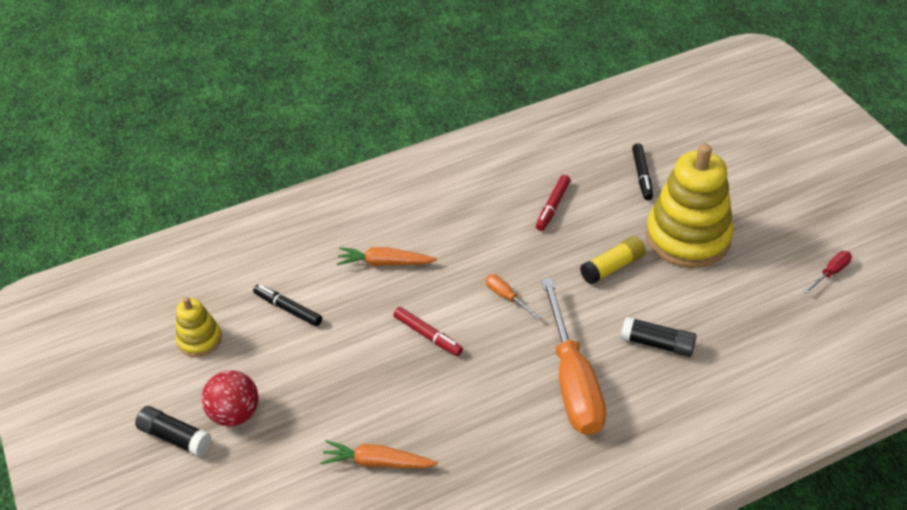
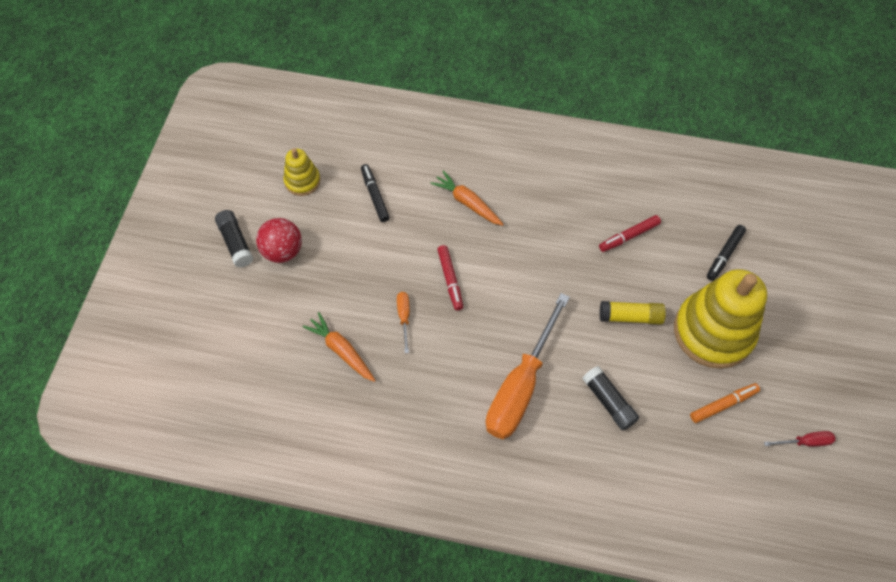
camera: 35 degrees right, 15 degrees up
orange screwdriver [486,274,541,320] -> orange screwdriver moved to [397,292,410,353]
none -> orange marker [690,383,760,423]

